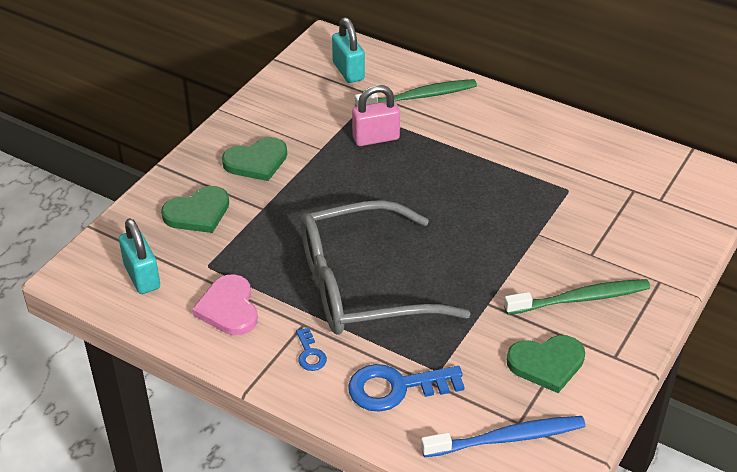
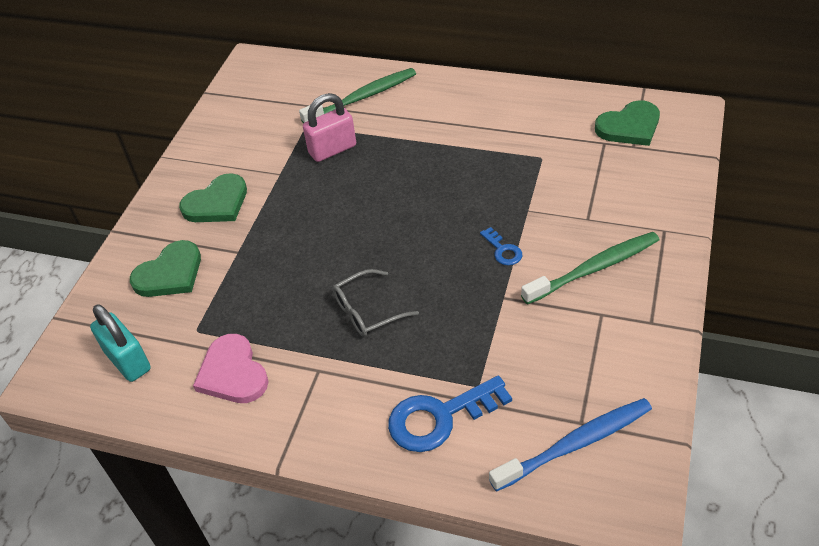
camera: 10 degrees left, 5 degrees up
blue key [296,328,327,371] -> blue key moved to [480,227,522,266]
grey glasses [301,200,471,335] -> grey glasses [333,269,419,337], size x0.42
turquoise padlock [332,17,365,83] -> none
green heart [506,335,585,393] -> green heart moved to [595,100,660,146]

